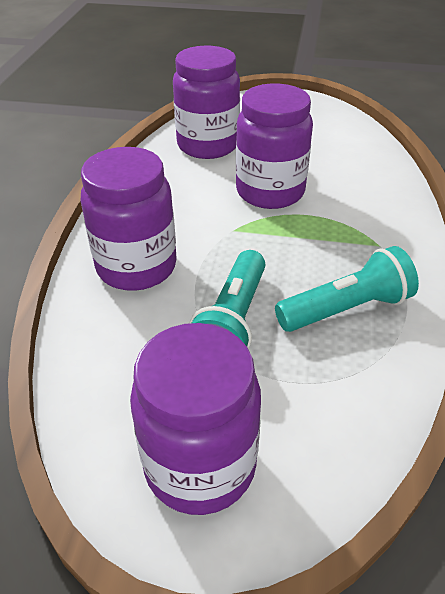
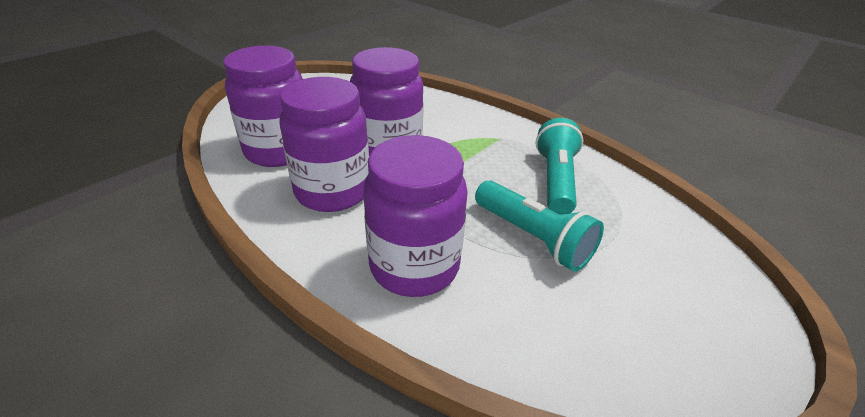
camera: 60 degrees left, 5 degrees down
purple jar [130,323,261,515] -> purple jar moved to [279,77,369,212]

